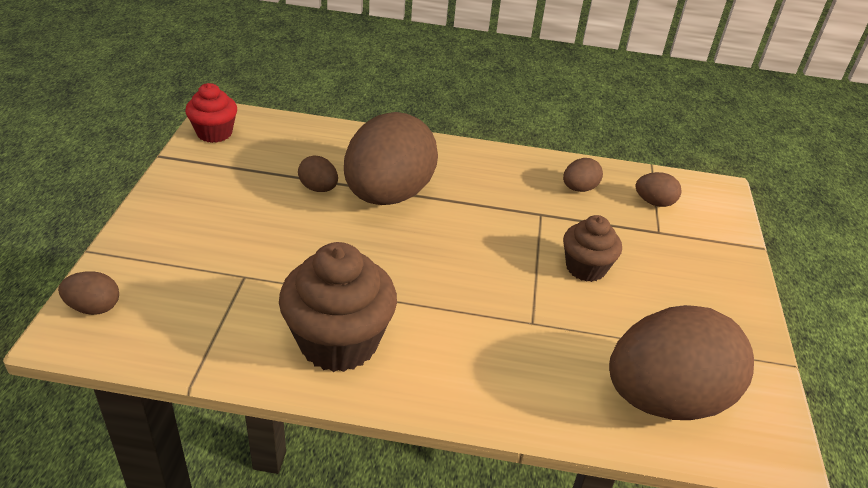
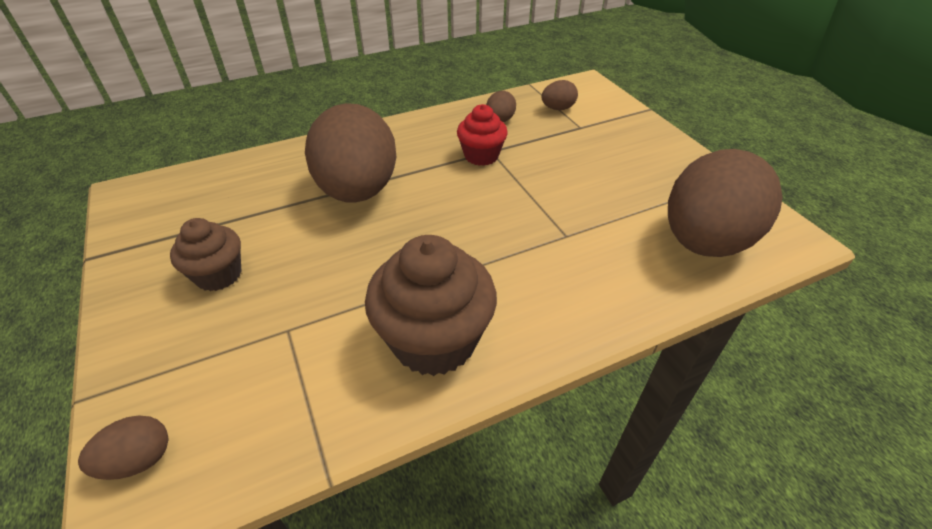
camera: 30 degrees left, 5 degrees up
red cupcake [185,83,237,143] -> red cupcake moved to [457,104,508,166]
brown egg [298,156,338,192] -> none
brown cupcake [563,215,622,282] -> brown cupcake moved to [170,218,241,291]

